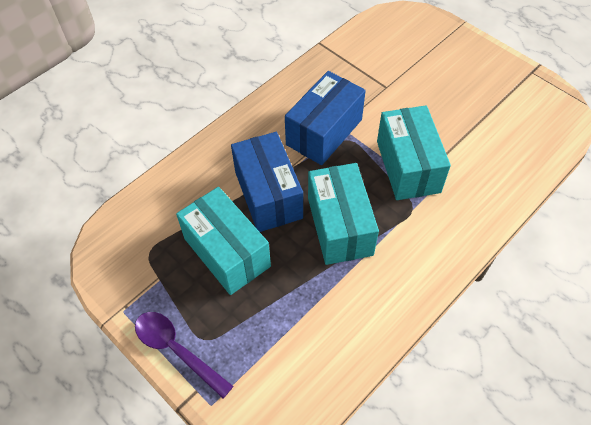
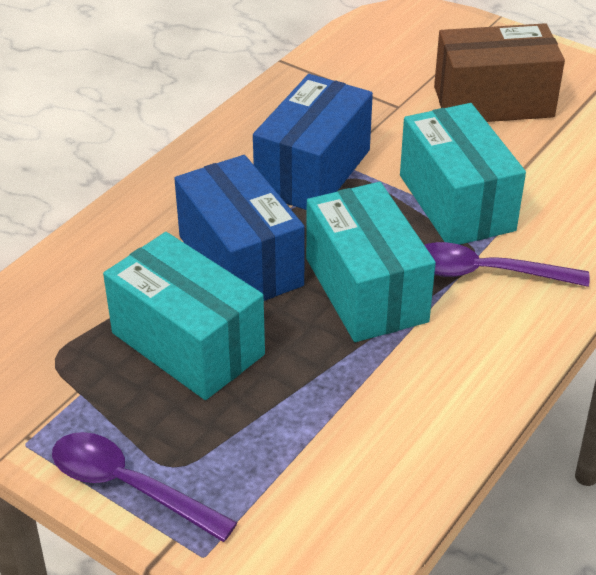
camera: 10 degrees left, 15 degrees down
none -> purple spoon [425,242,590,287]
none -> brown box [434,23,565,122]

